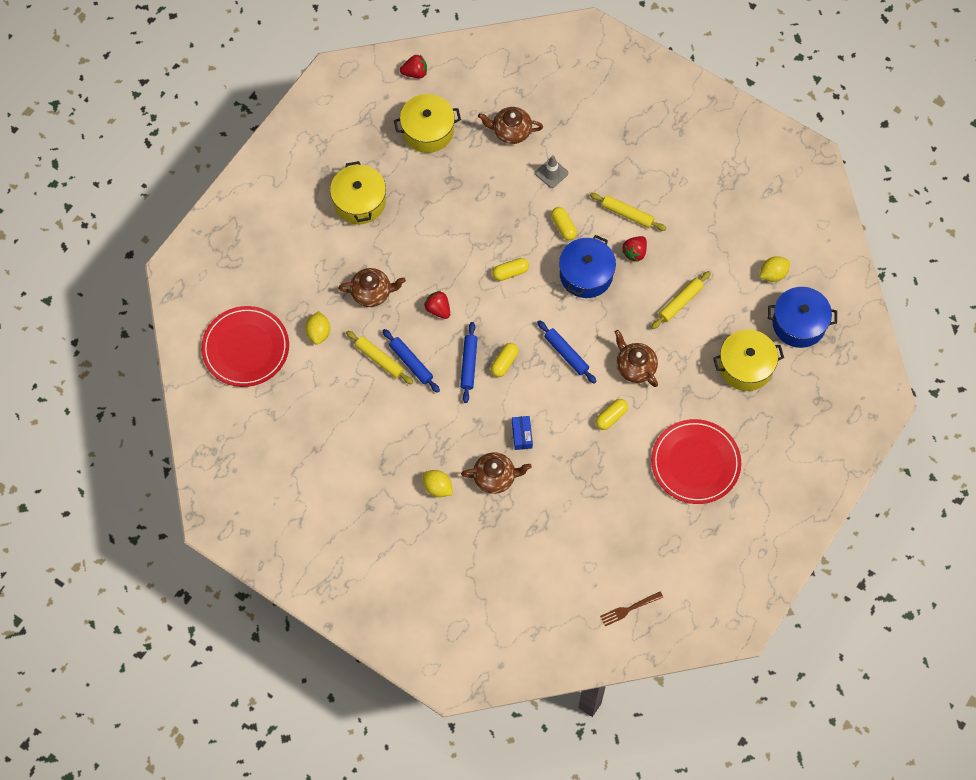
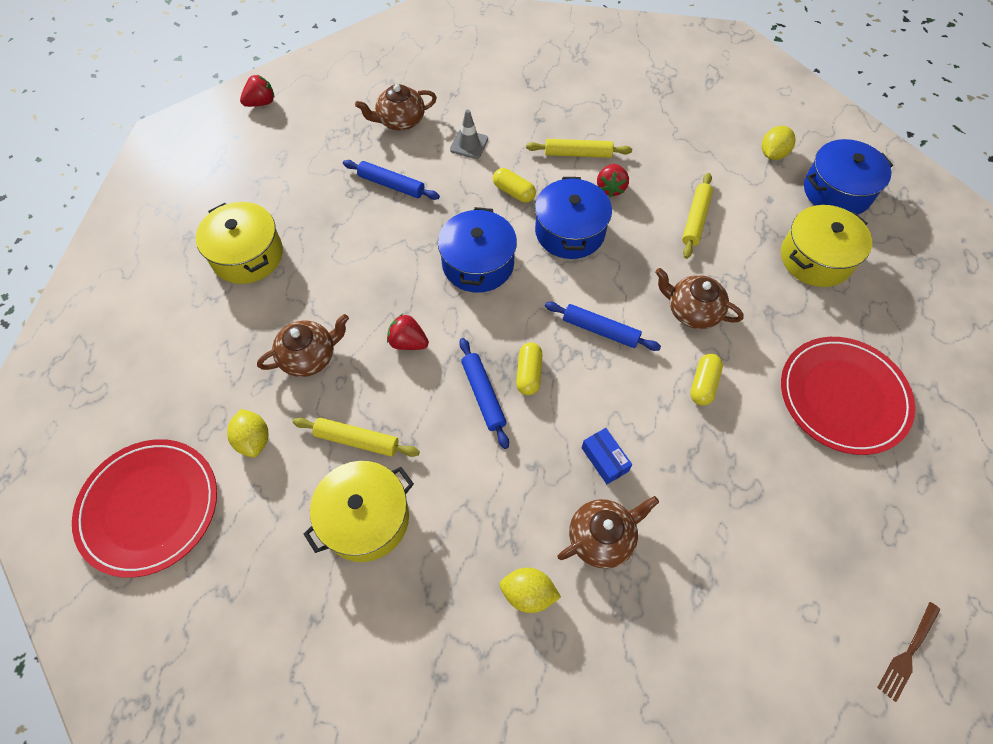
camera: 25 degrees left, 5 degrees down
blue rolling pin [383,329,440,393] -> blue rolling pin moved to [343,160,440,200]
yellow pot [394,94,461,153] -> yellow pot moved to [304,461,414,562]
yellow capsule [492,258,529,281] -> blue pot [438,207,517,293]

